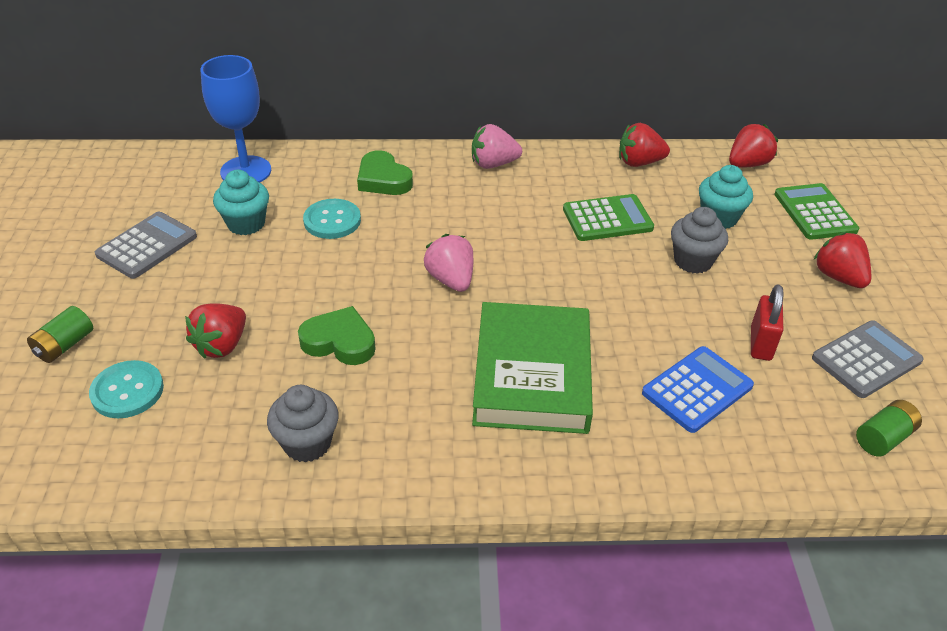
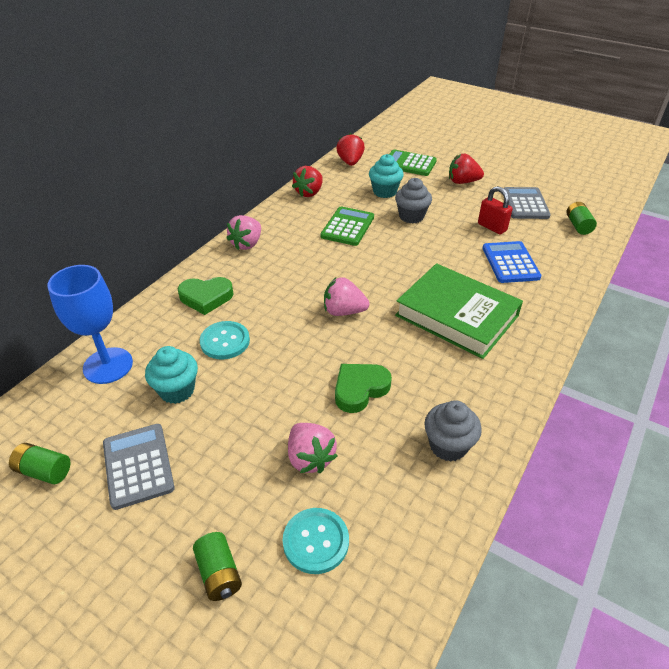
camera: 55 degrees left, 0 degrees up
red strawberry [185,303,246,359] -> pink strawberry [288,423,338,473]
none -> green battery [9,443,70,484]

